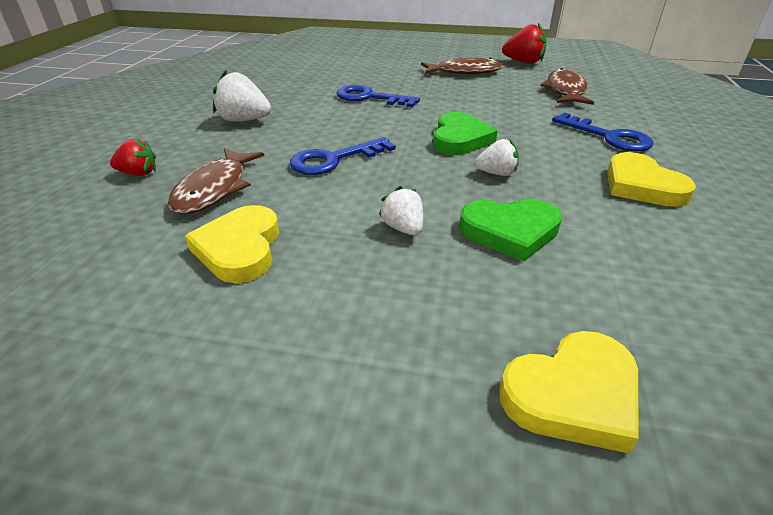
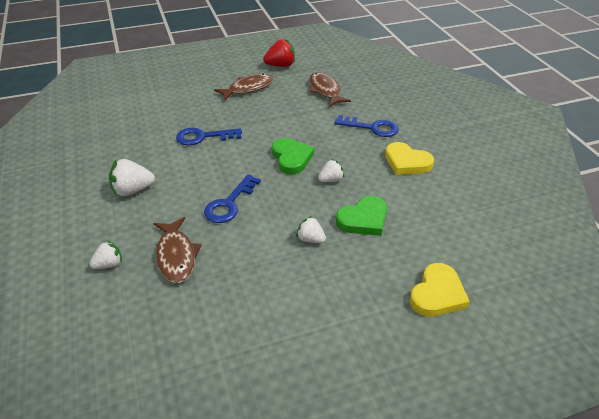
camera: 30 degrees left, 5 degrees up
red strawberry [110,139,156,176] -> white strawberry [90,240,122,269]
yellow heart [185,205,279,283] -> none

